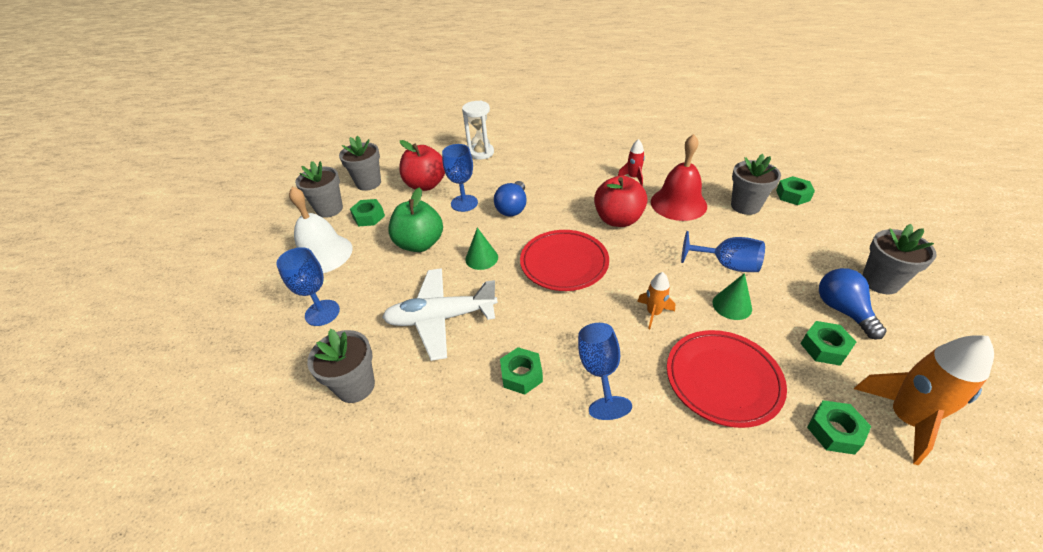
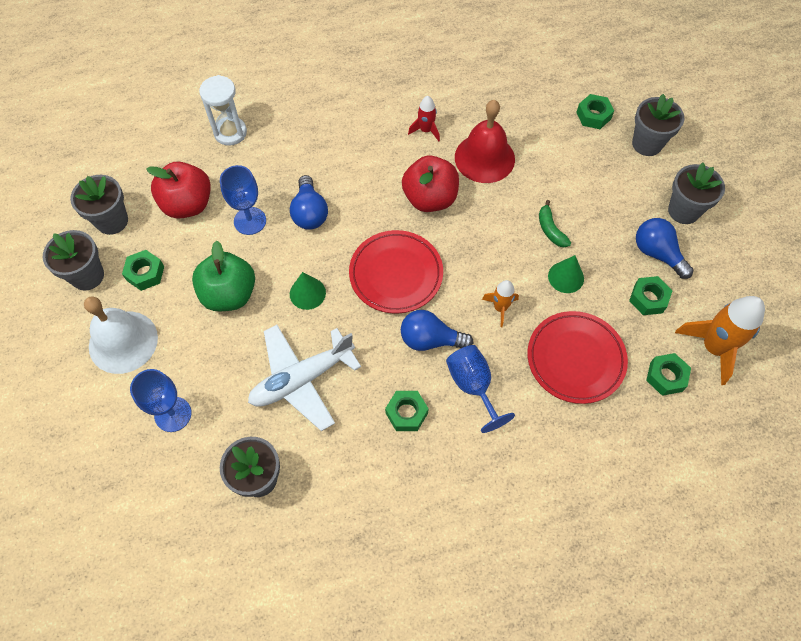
camera: 25 degrees left, 20 degrees up
blue goblet [681,231,765,272] -> green banana [539,200,571,247]
grey flower pot [731,154,781,215] -> grey flower pot moved to [632,94,684,156]
none -> blue light bulb [401,310,473,351]

